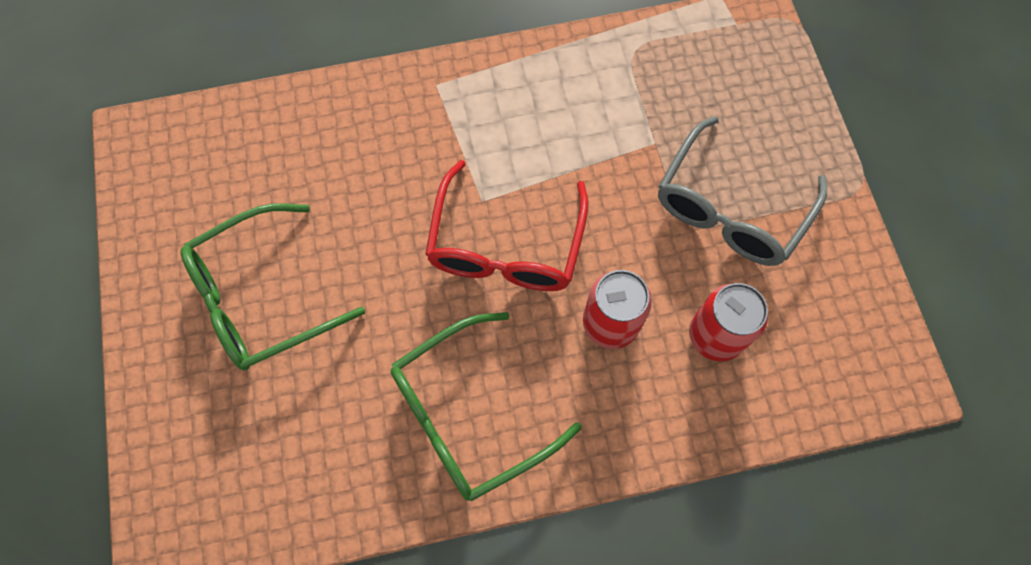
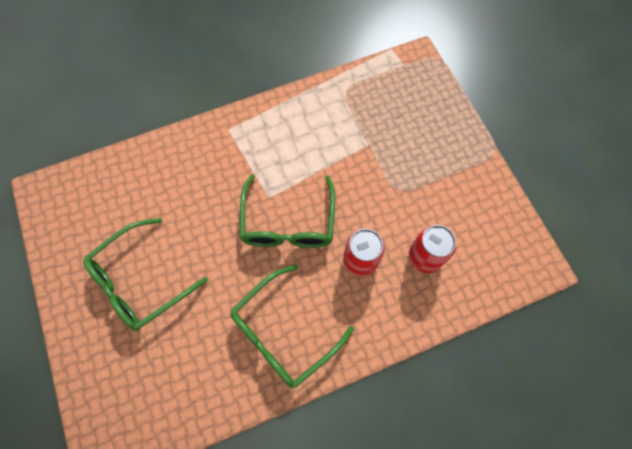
camera: 10 degrees left, 0 degrees up
red glasses [425,160,588,291] -> green glasses [240,174,335,248]
grey glasses [658,116,827,266] -> none

